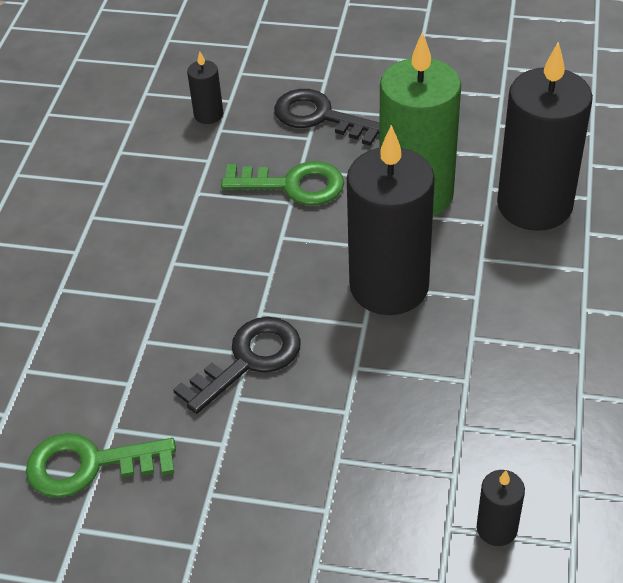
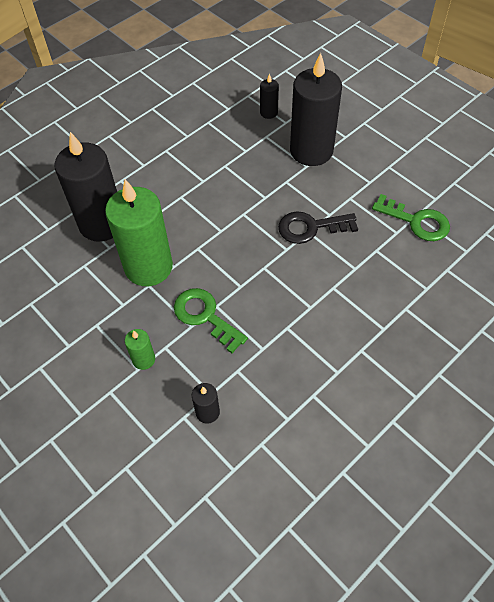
camera: 145 degrees left, 10 degrees up
black key [274,89,380,146] -> green candle [125,329,155,370]
black candle [347,125,435,315] -> black candle moved to [290,53,342,166]

